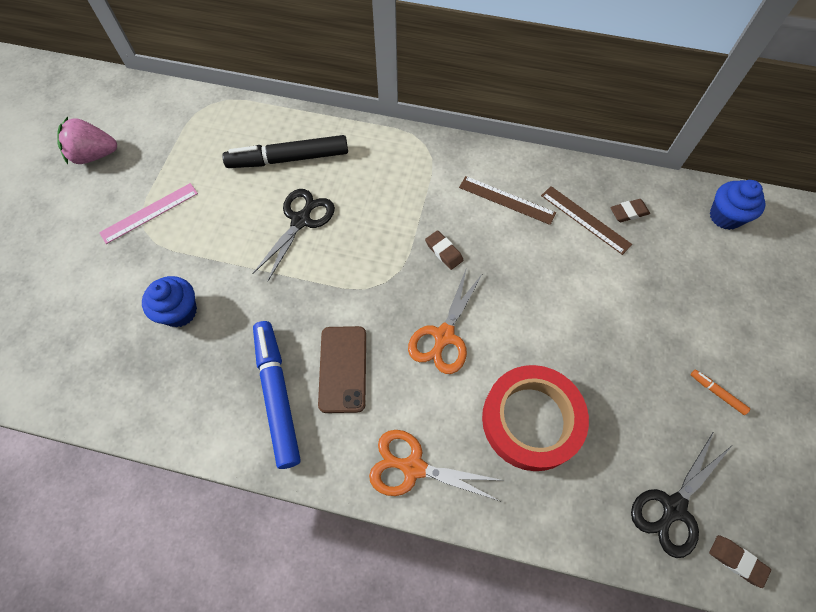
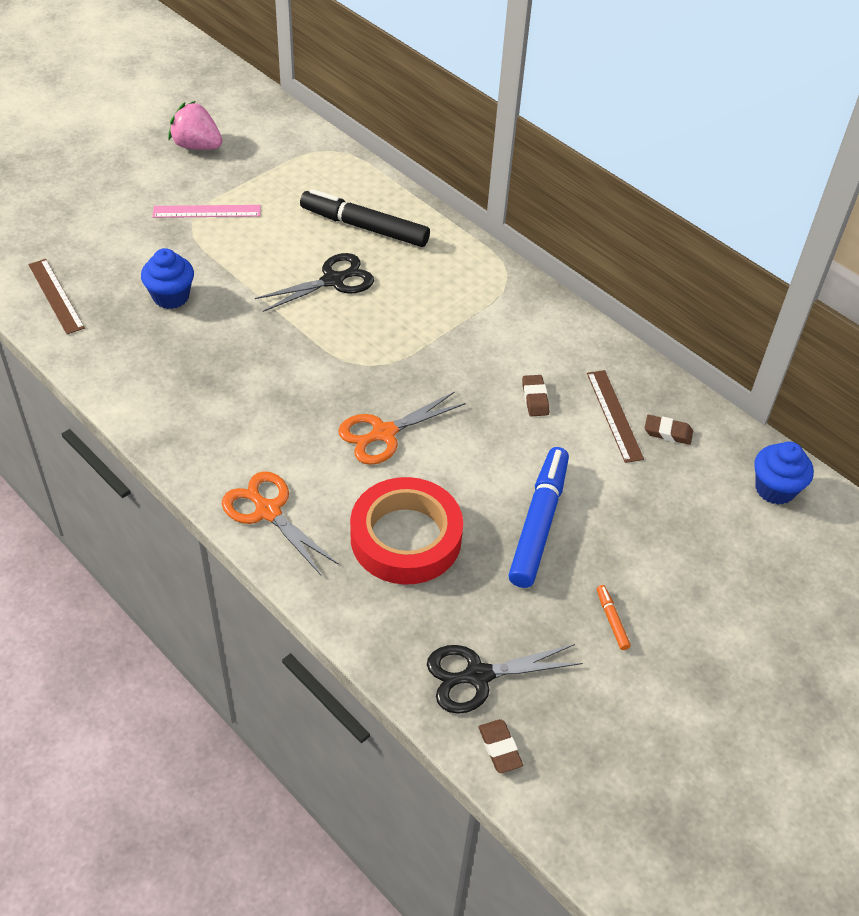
camera: 30 degrees right, 15 degrees down
blue marker [253,321,301,469] -> blue marker moved to [508,447,569,588]
brown phone [318,326,366,413] -> none
brown eraser [425,230,463,270] -> brown eraser moved to [522,375,549,416]
brown ruler [459,176,556,225] -> brown ruler moved to [28,259,85,334]

